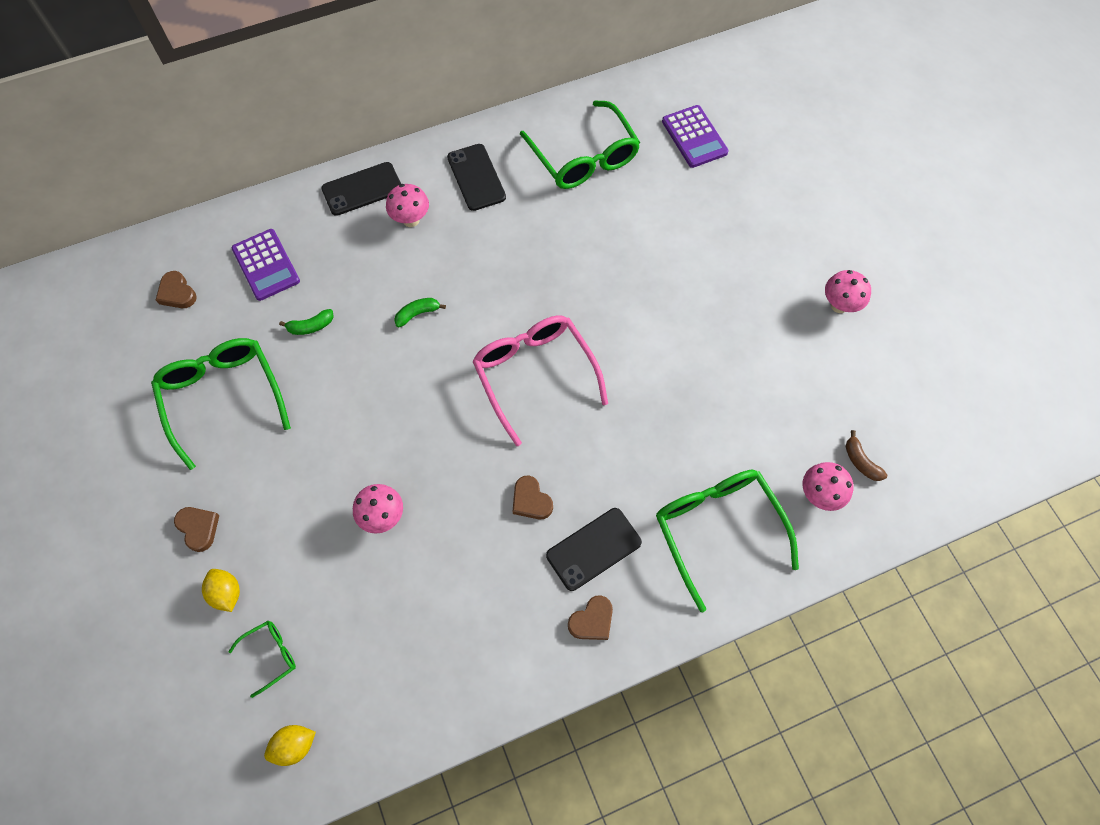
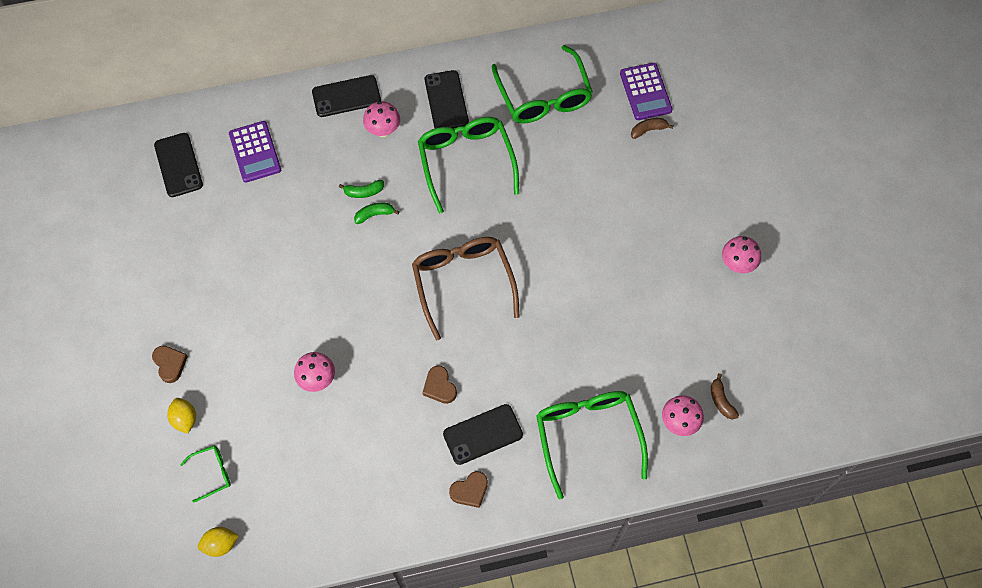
camera: 10 degrees right, 0 degrees up
green glasses [151,338,291,470] -> green glasses moved to [418,117,519,214]
brown heart [156,271,197,308] -> black phone [154,133,203,197]
green banana [279,309,334,335] -> green banana moved to [339,180,384,198]
pink glasses [472,315,608,446] -> brown glasses [412,237,520,340]
none -> brown banana [631,118,673,139]

